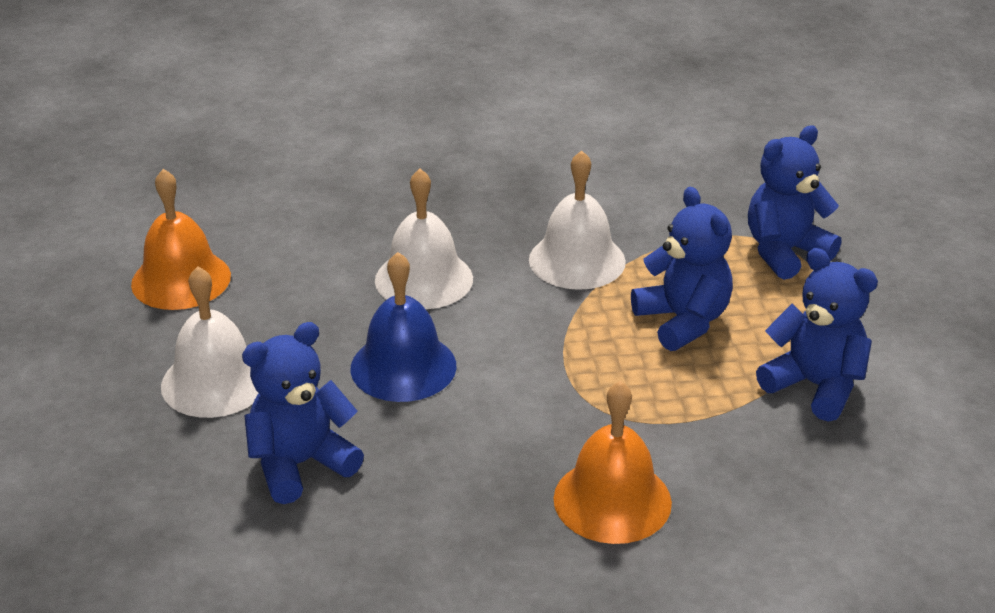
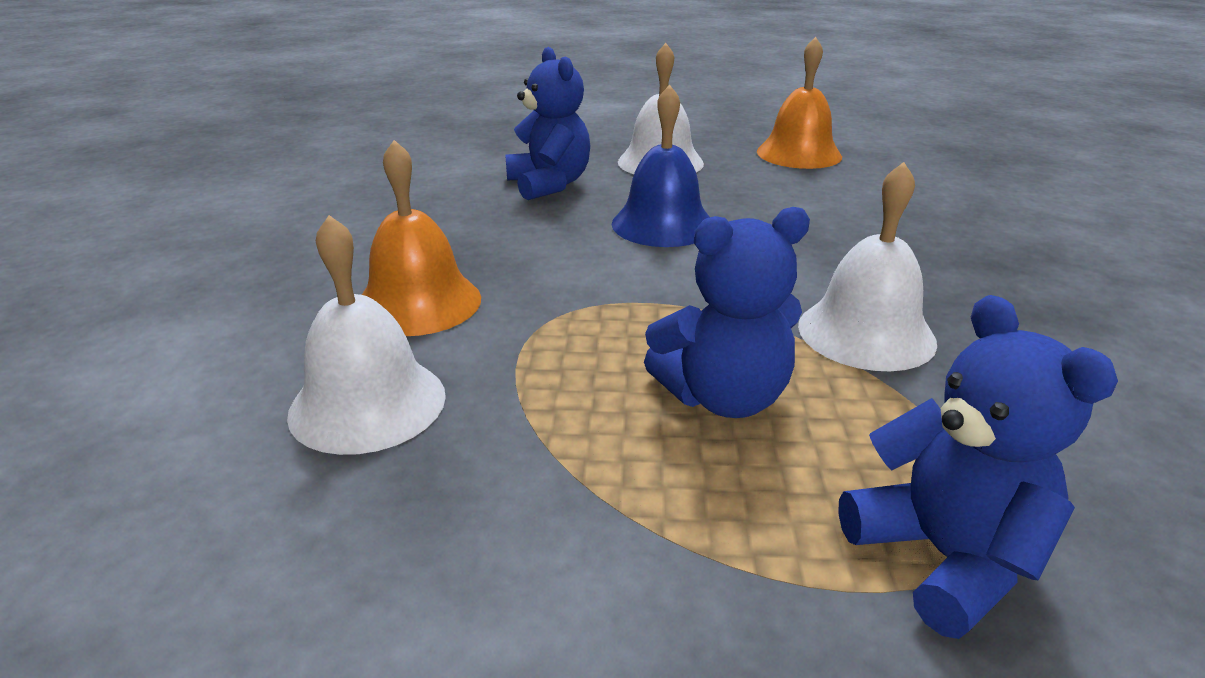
camera: 100 degrees right, 5 degrees down
white bell [375,169,473,309] -> white bell moved to [287,215,446,455]
blue teddy bear [756,248,878,422] -> none

